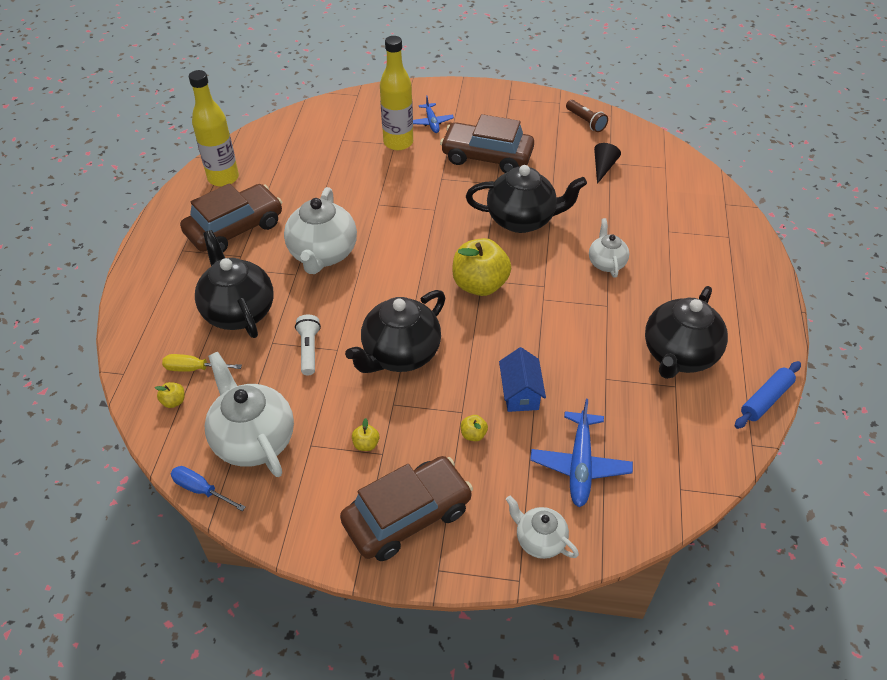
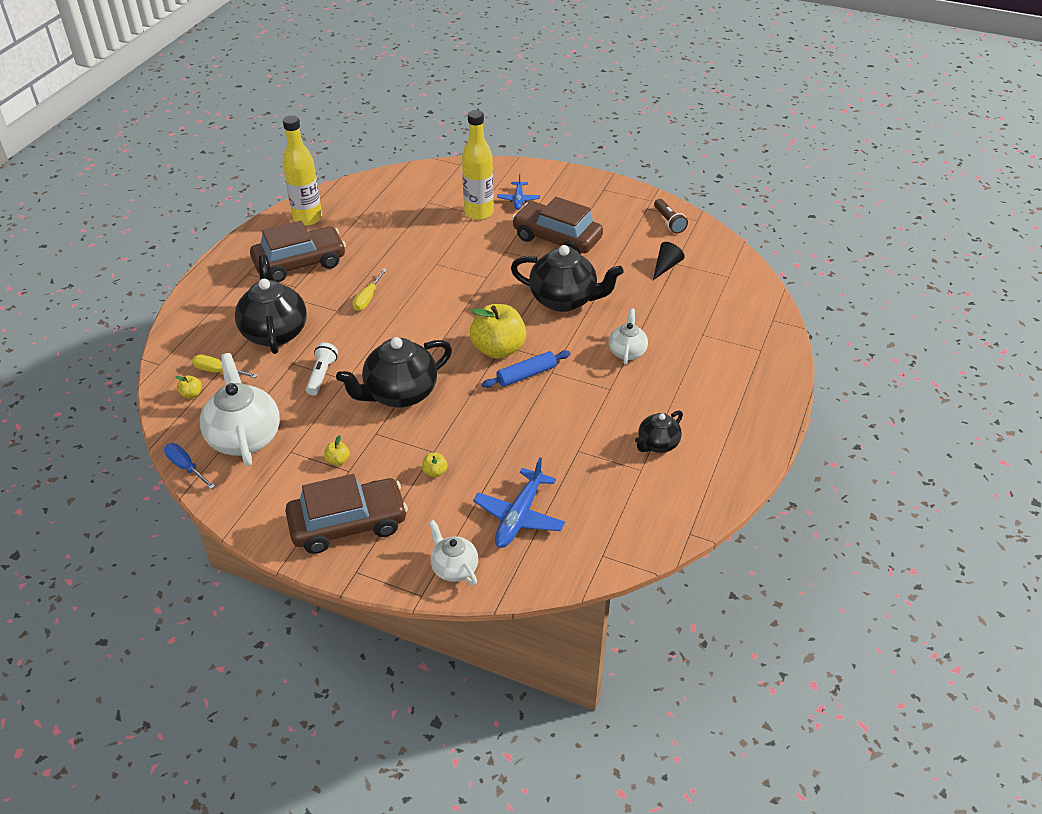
camera: 15 degrees right, 5 degrees down
white teapot [284,187,357,274] -> yellow screwdriver [353,268,387,311]
blue house [499,347,546,412] -> none
black teapot [645,286,728,379] -> black teapot [635,410,683,453], size x0.55
blue rolling pin [735,361,801,429] -> blue rolling pin moved to [482,350,571,388]

